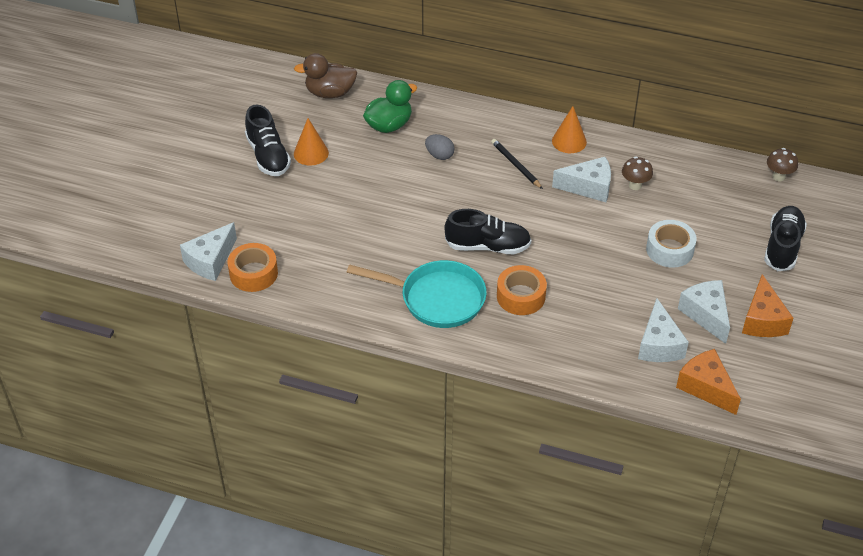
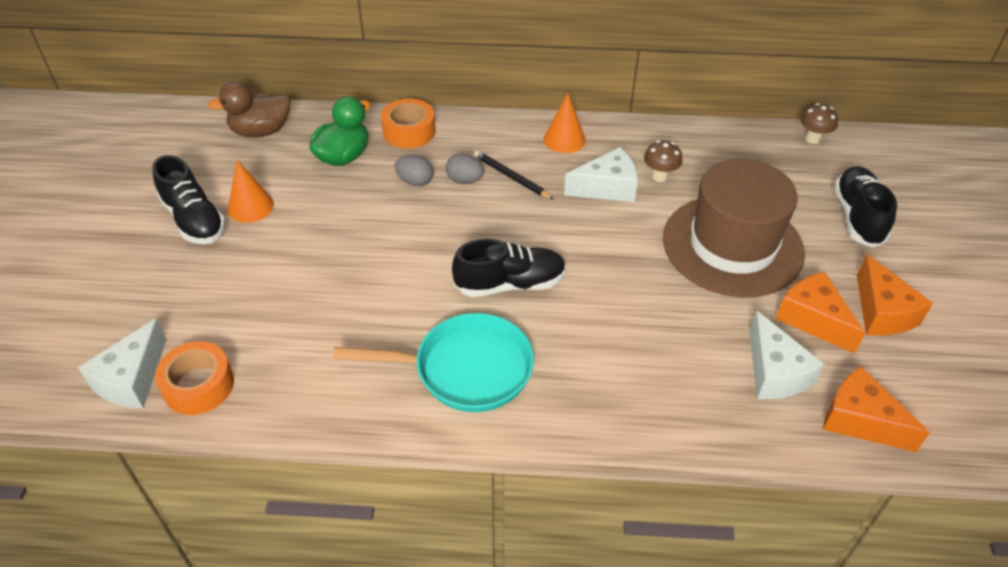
camera: 15 degrees left, 0 degrees up
orange tape [497,265,547,315] -> orange tape moved to [381,99,435,149]
white tape [646,220,697,268] -> brown hat [663,159,805,297]
white cheese [678,280,730,344] -> orange cheese [776,272,865,354]
none -> grey egg [446,154,484,184]

